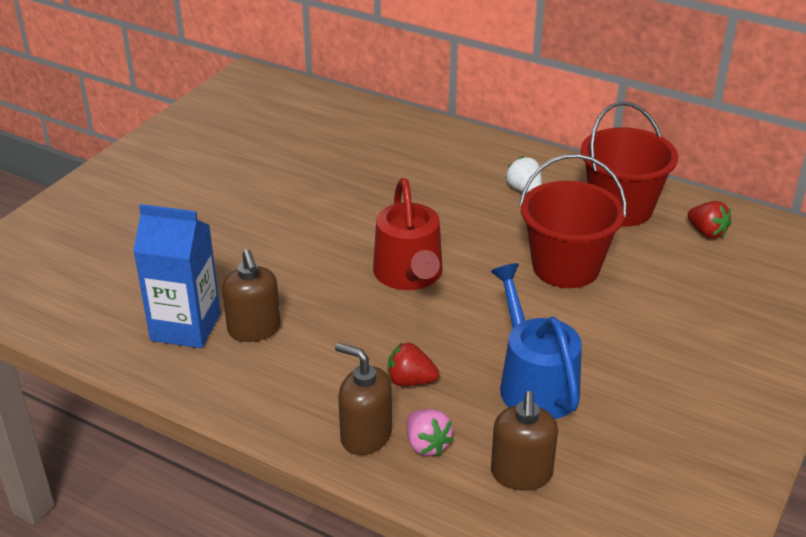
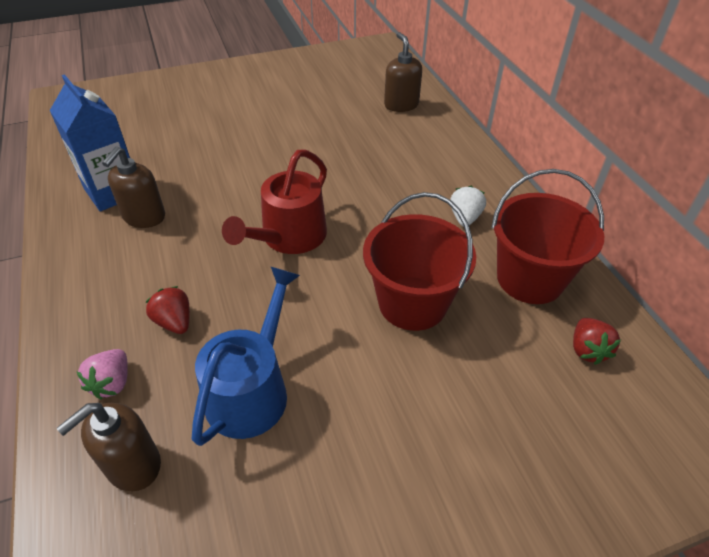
camera: 40 degrees right, 10 degrees up
brown soap dispenser [335,343,392,455] -> brown soap dispenser moved to [384,32,422,112]

